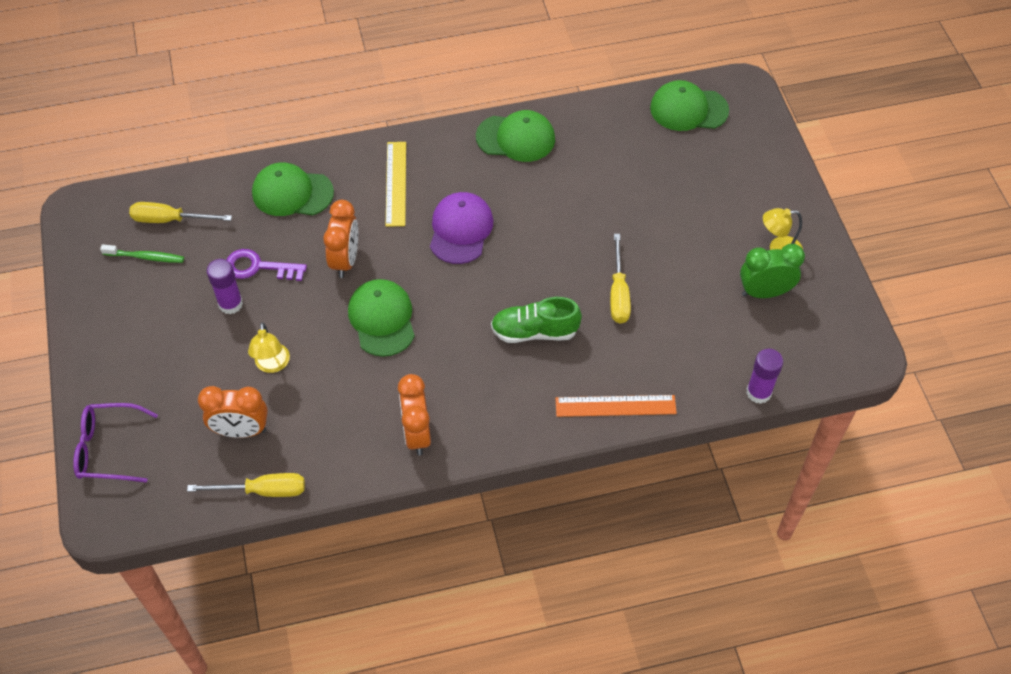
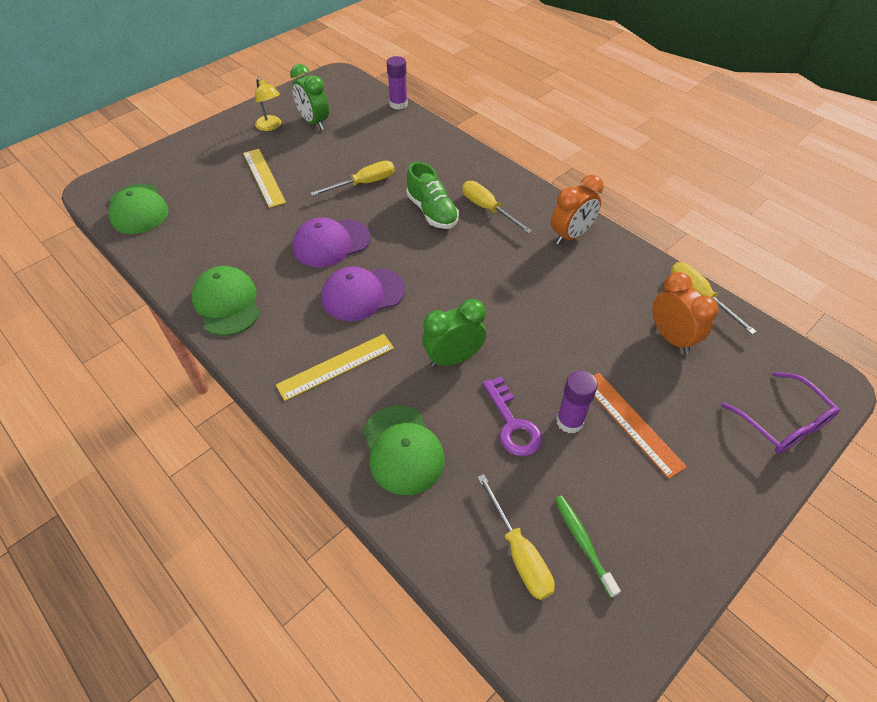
camera: 120 degrees left, 5 degrees down
yellow lamp [248,322,290,373] -> none
orange clock [323,200,358,278] -> green clock [422,299,486,367]
green cap [348,279,415,357] -> none
orange ruler [555,395,677,417] -> orange ruler moved to [594,373,687,479]
none -> yellow ruler [243,149,286,208]
none -> purple cap [293,217,370,267]
none -> yellow screwdriver [462,181,532,234]

